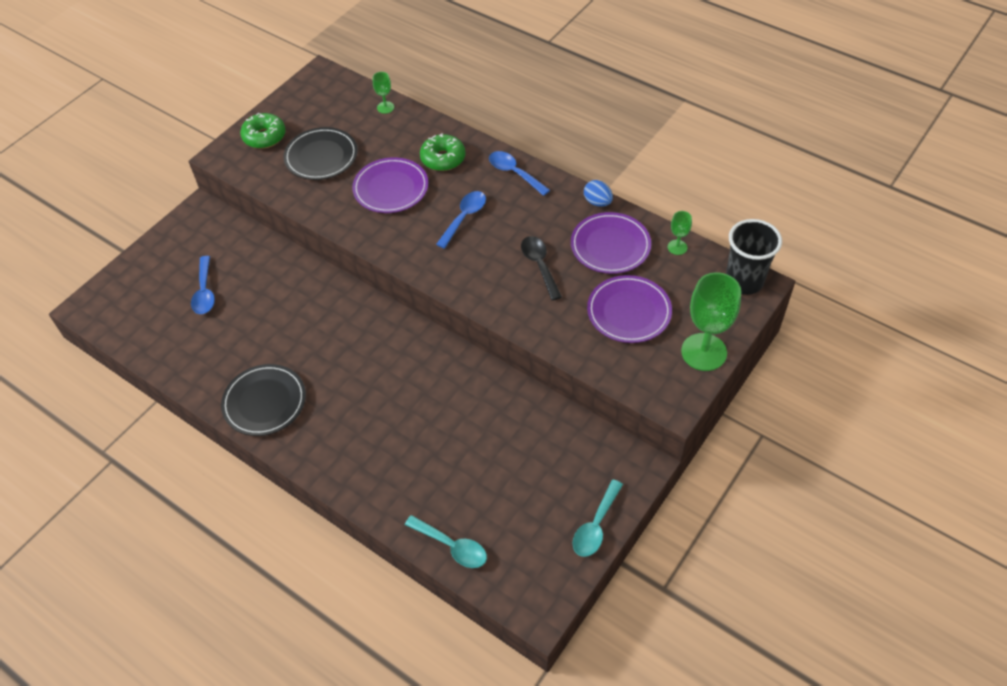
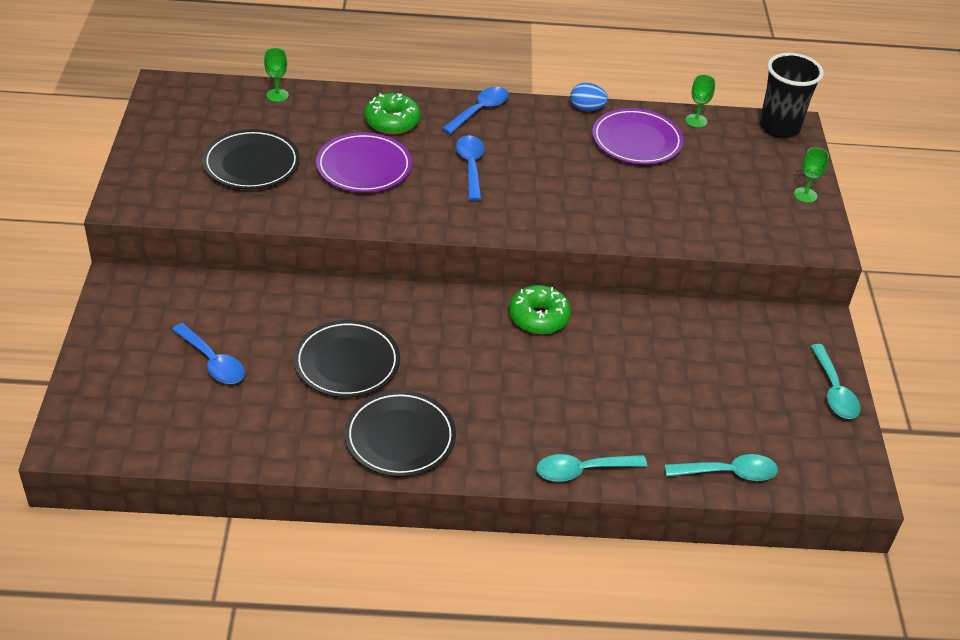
camera: 40 degrees left, 10 degrees down
green donut [240,113,286,149] -> green donut moved to [509,285,571,334]
blue spoon [489,151,550,196] -> blue spoon turned 120 degrees clockwise [442,87,509,134]
black spoon [521,236,562,301] -> none
purple plate [587,275,672,343] -> none
green goblet [681,272,741,371] -> green goblet [794,147,829,203], size x0.47
none -> black plate [294,320,400,398]
none -> turquoise spoon [537,454,647,482]

